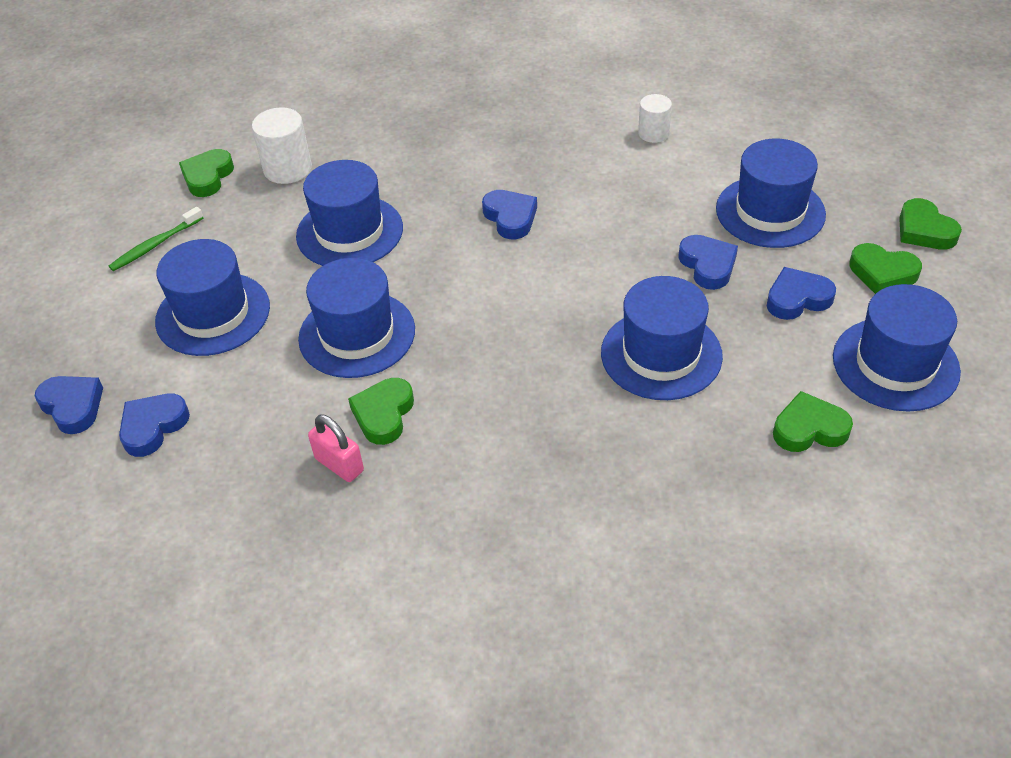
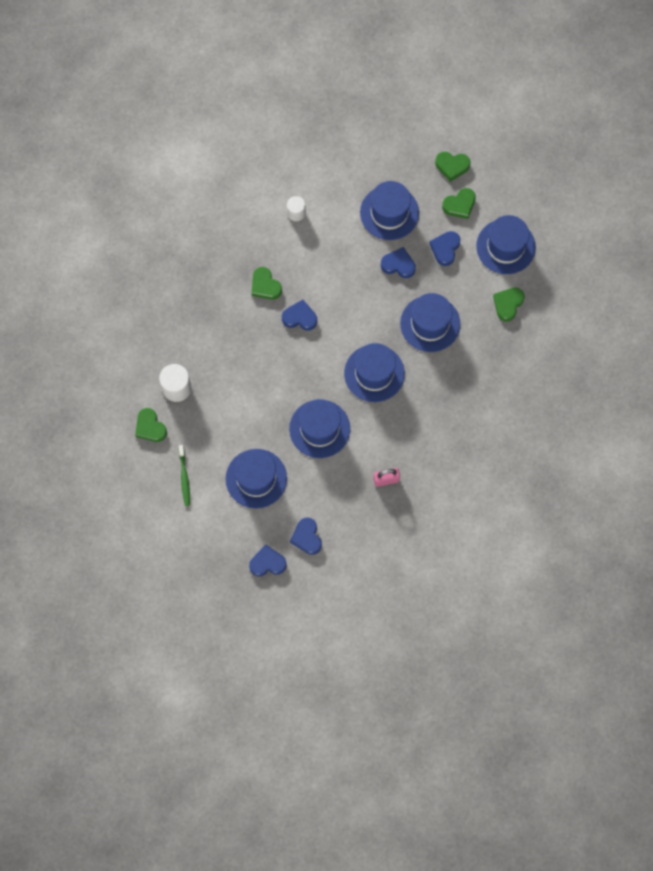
camera: 55 degrees left, 25 degrees up
blue hat [296,160,403,266] -> blue hat moved to [344,343,405,402]
green heart [348,378,414,445] -> green heart moved to [252,267,282,300]

